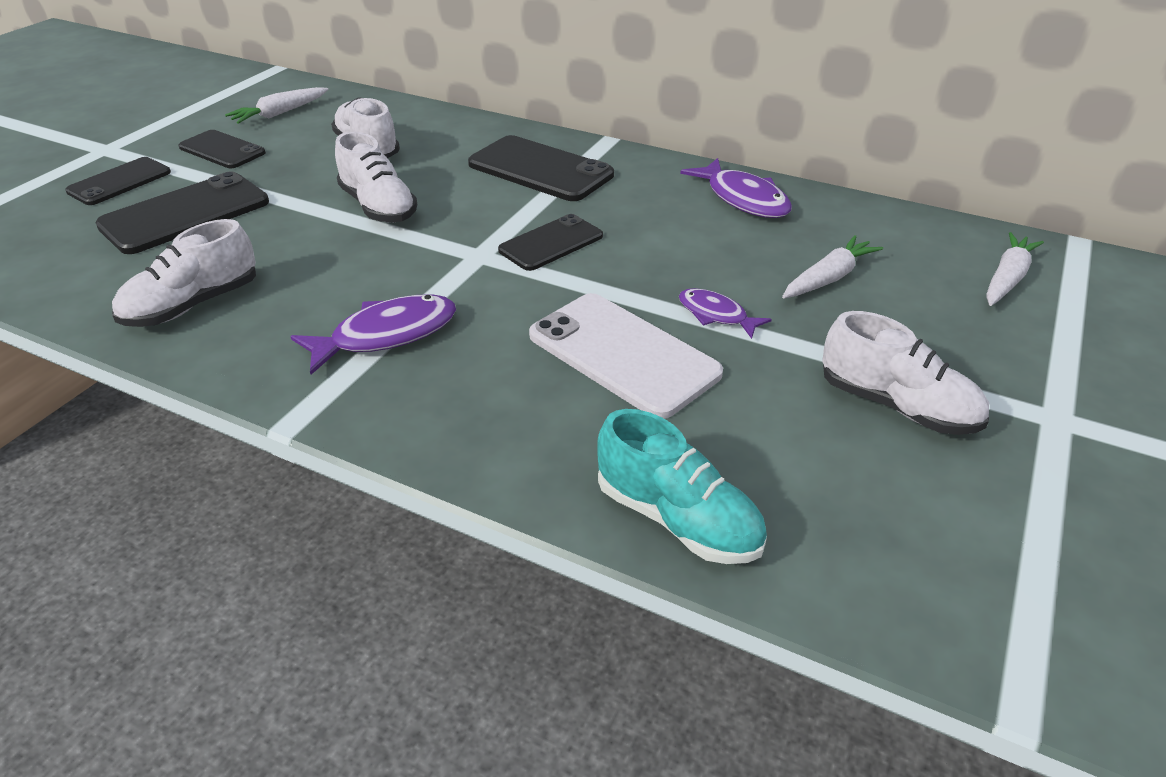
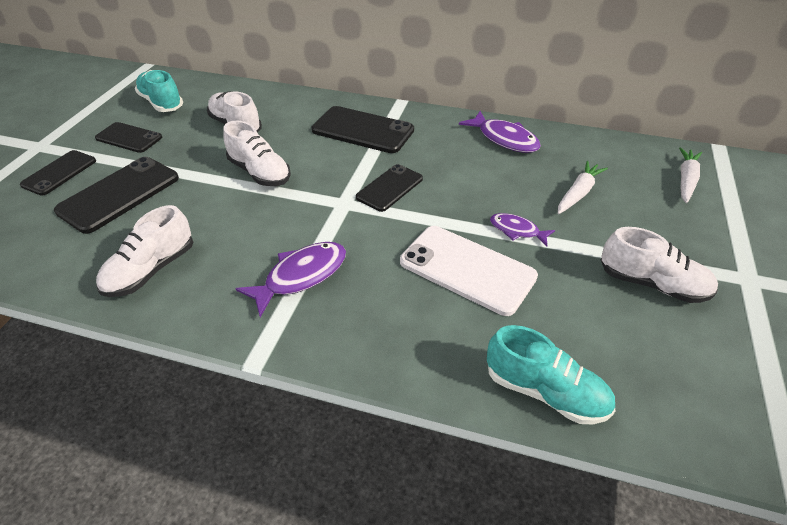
camera: 10 degrees left, 5 degrees up
white carrot [225,87,328,124] -> turquoise shoe [135,70,183,112]

